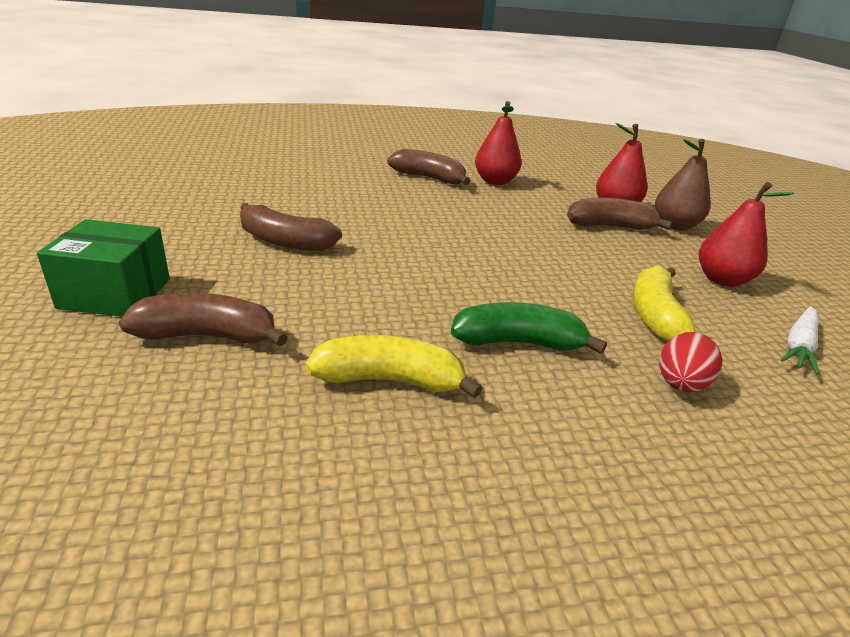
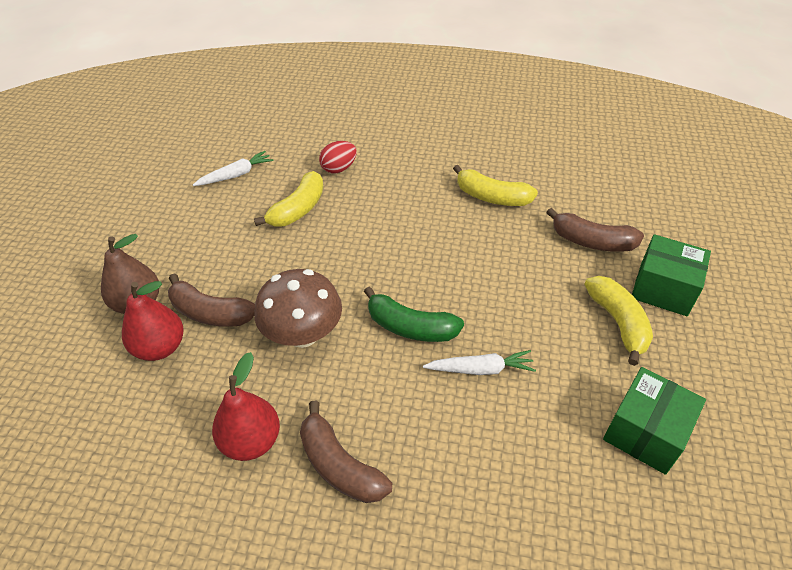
camera: 155 degrees left, 15 degrees up
brown banana [240,203,342,251] -> none
green banana [451,302,607,354] -> green banana moved to [364,286,464,342]
red pear [699,182,794,287] -> none
none -> brown mushroom [254,269,342,348]
none -> white carrot [423,350,536,375]
none -> yellow banana [584,276,653,366]
none -> green box [603,367,706,475]

